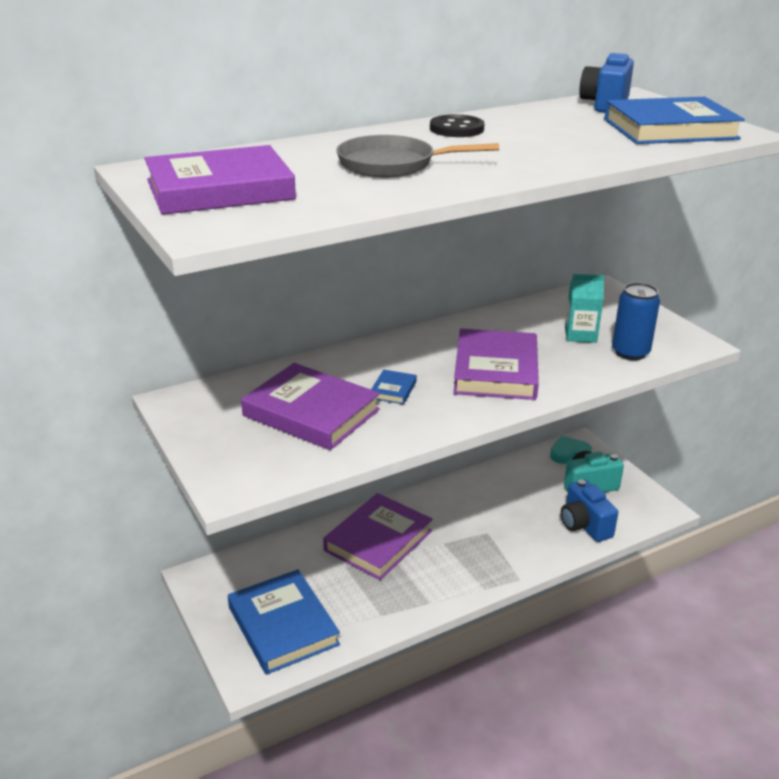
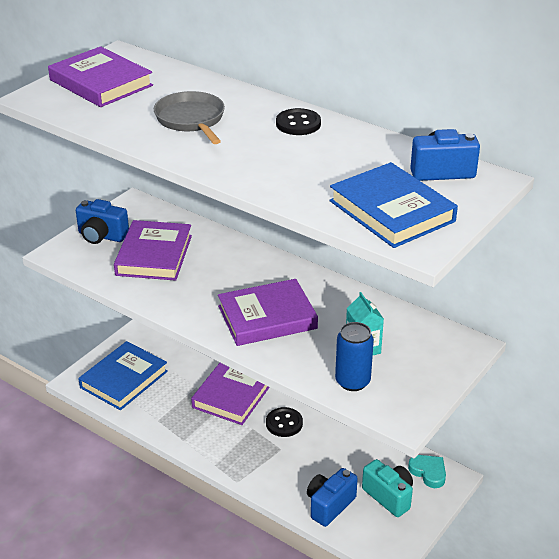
camera: 65 degrees right, 5 degrees up
purple book [323,493,433,580] -> purple book turned 75 degrees counterclockwise [191,363,270,425]
blue book [371,370,417,404] -> none
none -> blue camera [76,199,129,244]
none -> black button [266,407,303,437]

